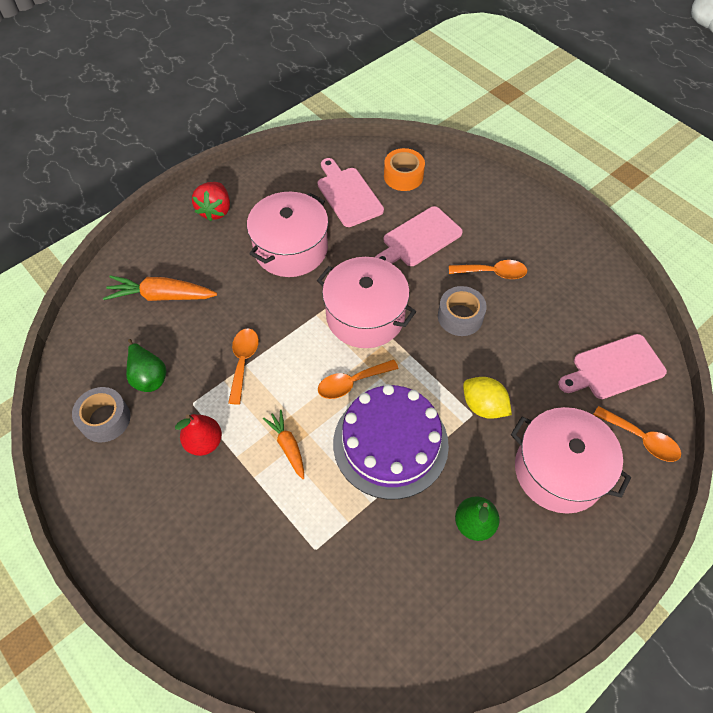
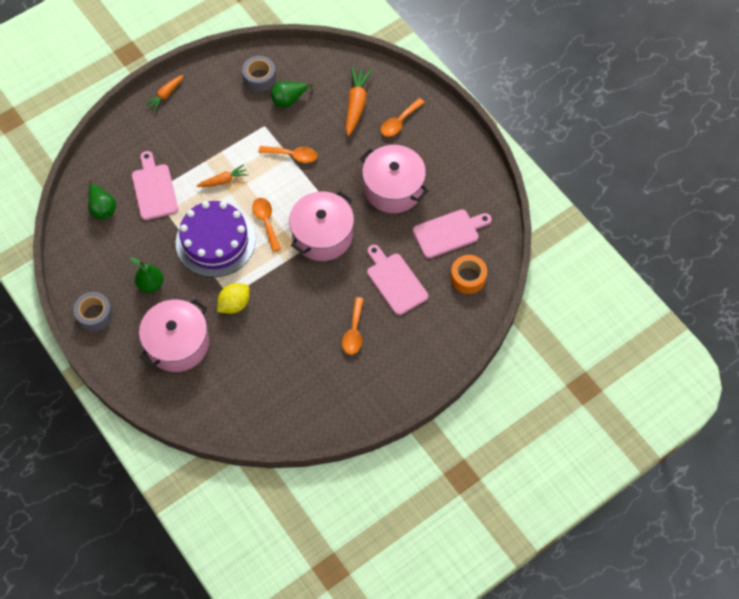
camera: 95 degrees right, 5 degrees up
red pear [175,414,222,456] -> none
red strawberry [192,182,230,221] -> none
grey tape [438,286,487,336] -> grey tape moved to [73,292,113,332]
pink cutting board [558,334,667,399] -> pink cutting board moved to [132,151,178,220]
orange spoon [593,406,681,462] -> orange spoon moved to [381,98,425,137]
none -> green pear [88,180,116,219]
none -> orange carrot [145,75,184,112]

